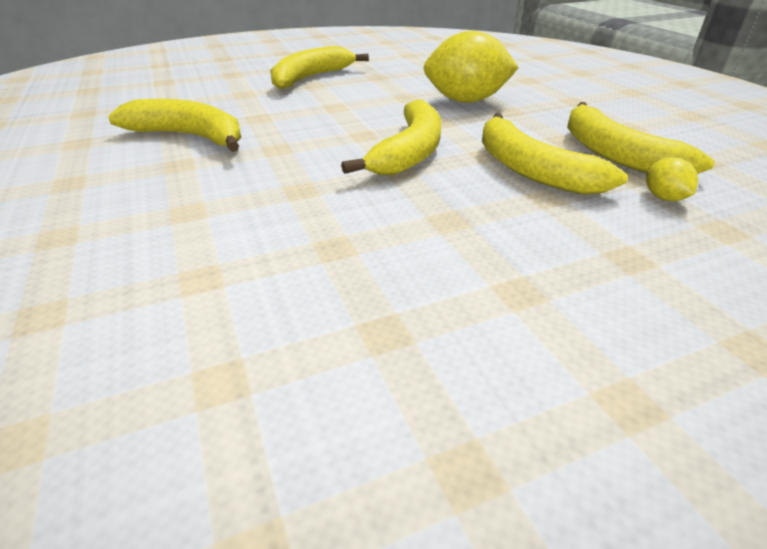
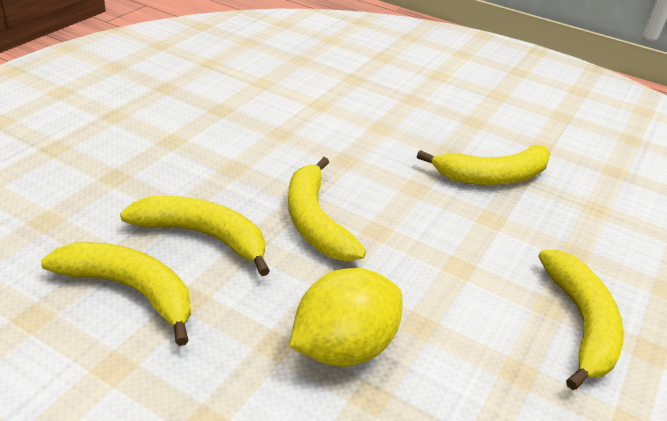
camera: 140 degrees right, 0 degrees up
yellow lemon [646,157,698,201] -> none

